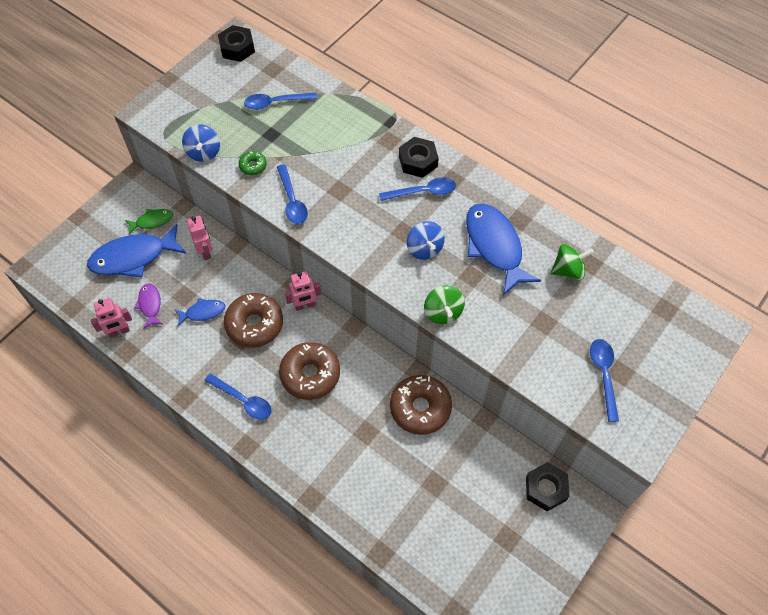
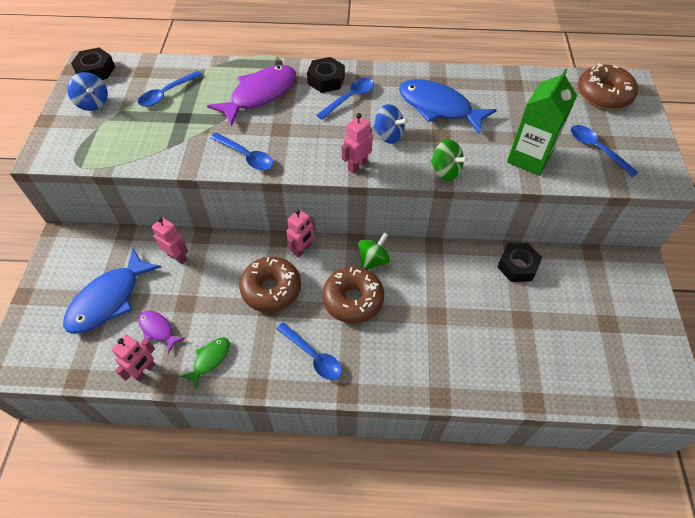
camera: 35 degrees left, 5 degrees down
green fish [125,209,173,234] -> green fish moved to [180,338,230,388]
blue fish [174,298,225,326] -> none
blue spinning top [182,124,220,162] -> blue spinning top moved to [67,72,108,111]
blue spoon [205,373,272,420] -> blue spoon turned 45 degrees clockwise [276,322,342,380]
green donut [239,151,267,175] -> none
brown donut [390,375,452,435] -> brown donut moved to [578,63,638,110]
black nut [526,462,569,511] -> black nut moved to [497,243,542,282]
green spinning top [551,244,594,280] -> green spinning top moved to [358,232,391,270]
none -> purple fish [207,65,296,126]
none -> pink robot [342,113,373,173]
none -> green carton [507,69,577,176]

